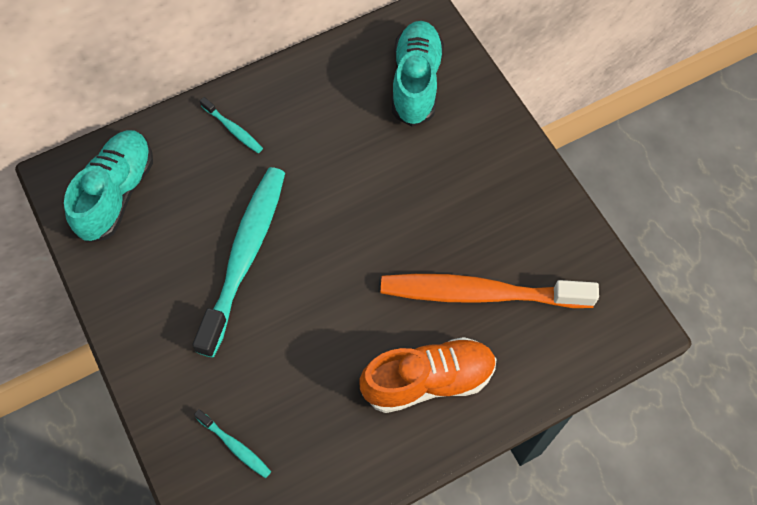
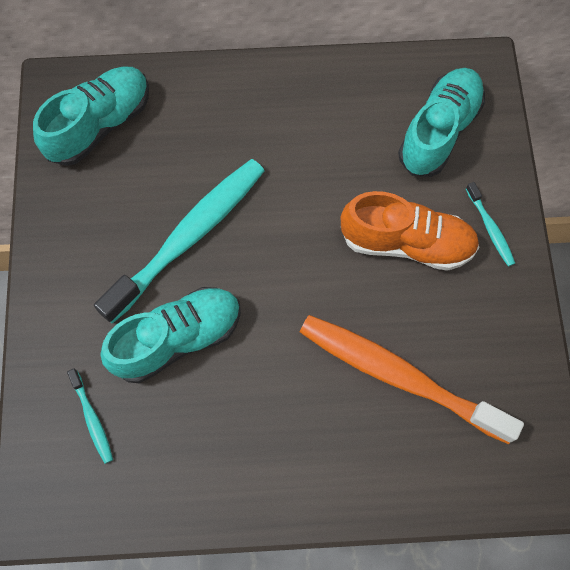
camera: 25 degrees right, 5 degrees up
turquoise toothbrush [200,97,263,153] -> turquoise toothbrush moved to [466,182,515,267]
orange shoe [359,337,497,413] -> orange shoe moved to [341,191,479,271]
none -> turquoise shoe [100,287,241,383]

